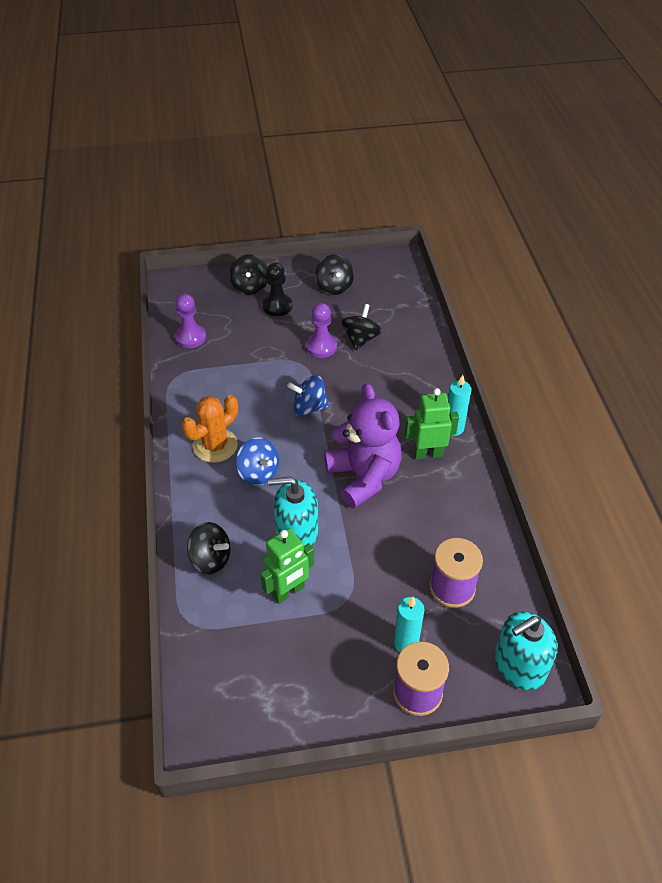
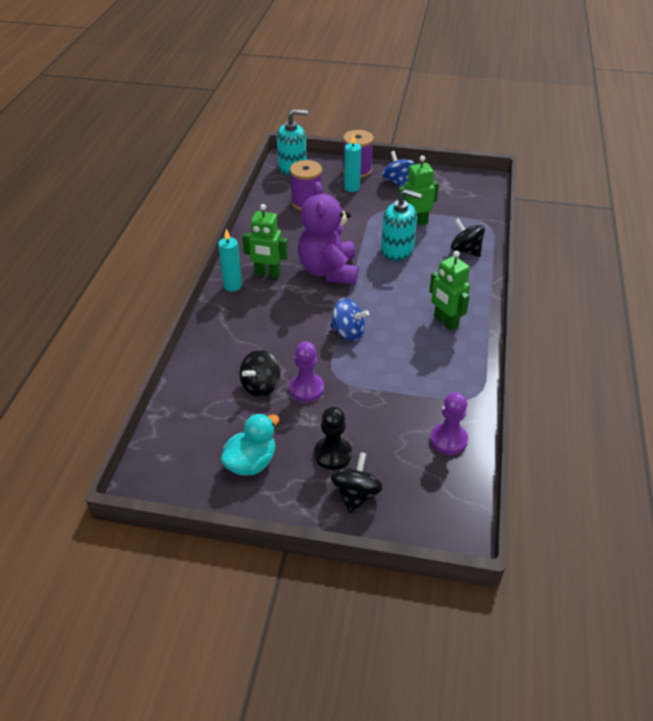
camera: 160 degrees left, 5 degrees down
orange cactus [181,395,238,463] -> green robot [429,251,470,331]
blue spinning top [236,438,279,485] -> blue spinning top moved to [382,151,415,187]
black spinning top [315,255,354,295] -> turquoise duck [221,413,280,476]

